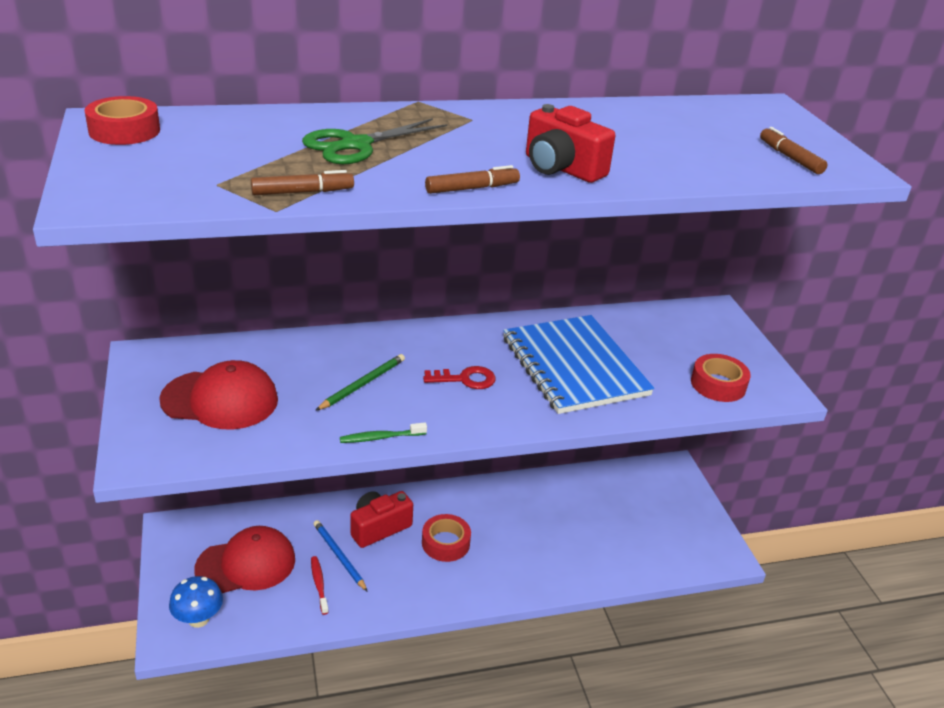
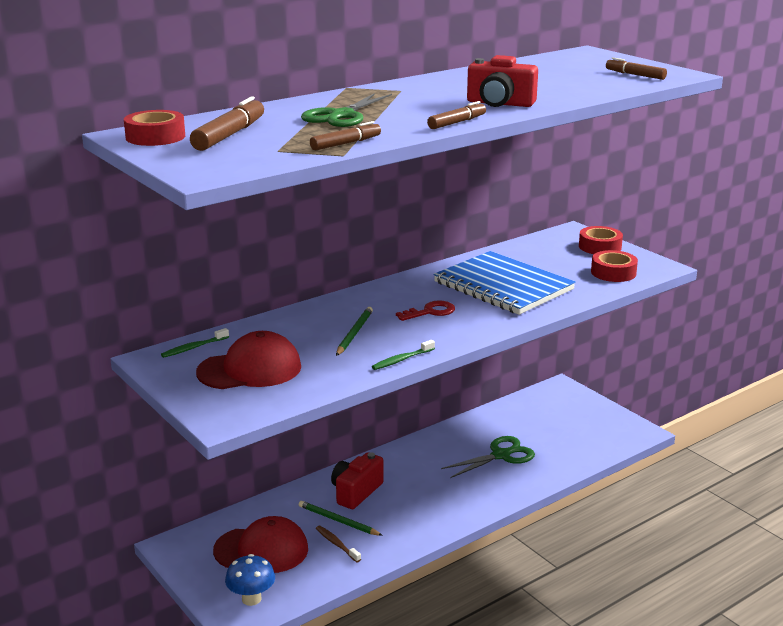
camera: 20 degrees left, 10 degrees down
red cap [194,526,295,593] -> red cap turned 45 degrees clockwise [213,516,308,573]
red toothbrush [311,556,329,615] -> brown toothbrush [316,526,361,562]
blue pencil [313,520,368,592] -> green pencil [299,501,383,536]
red tape [422,514,471,562] -> red tape moved to [579,226,623,254]
none -> green toothbrush [161,328,229,358]
none -> brown marker [190,97,264,151]
none -> green scissors [441,436,535,478]

